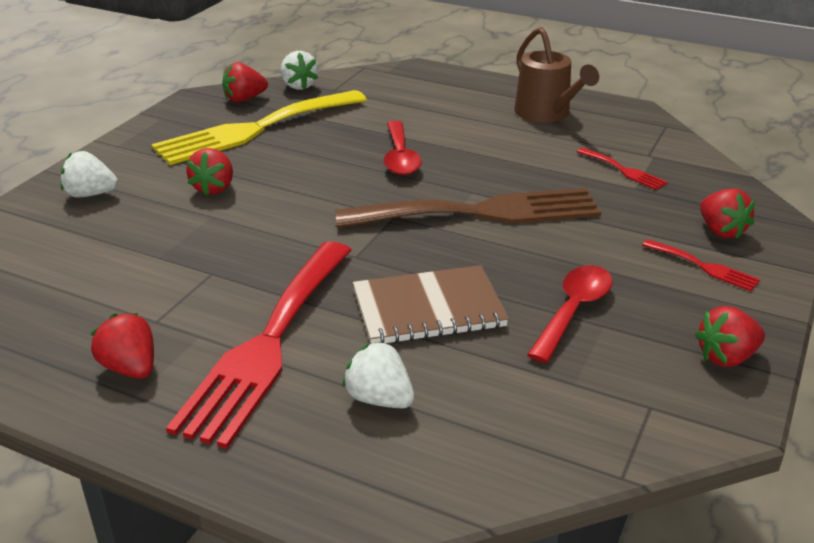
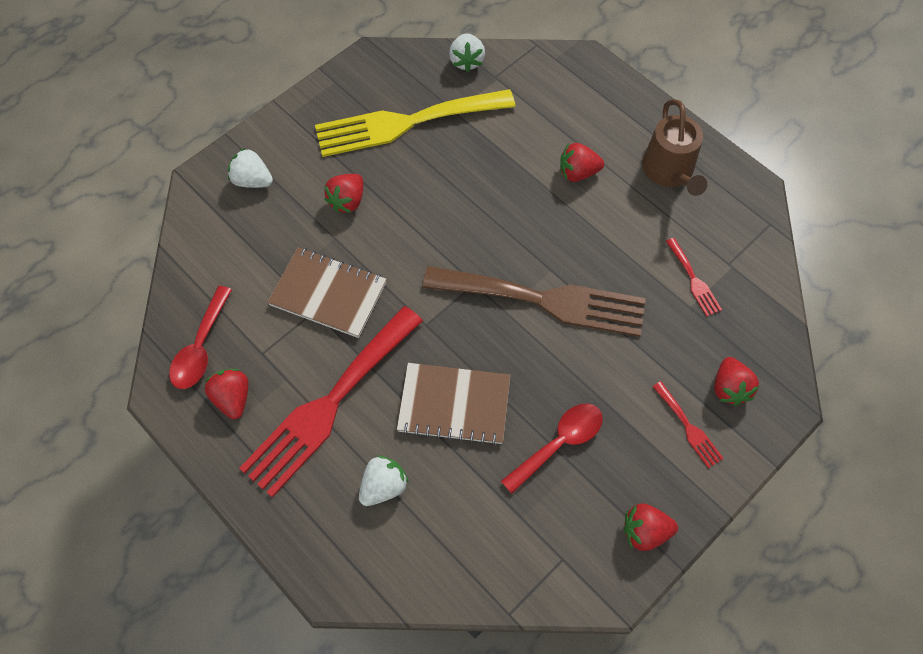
camera: 20 degrees right, 30 degrees up
red strawberry [222,62,268,102] -> red strawberry moved to [560,143,604,182]
white strawberry [343,341,414,408] -> white strawberry turned 75 degrees clockwise [359,455,409,506]
red spoon [384,121,422,175] -> red spoon moved to [169,286,232,389]
none -> brown notebook [267,247,387,338]

